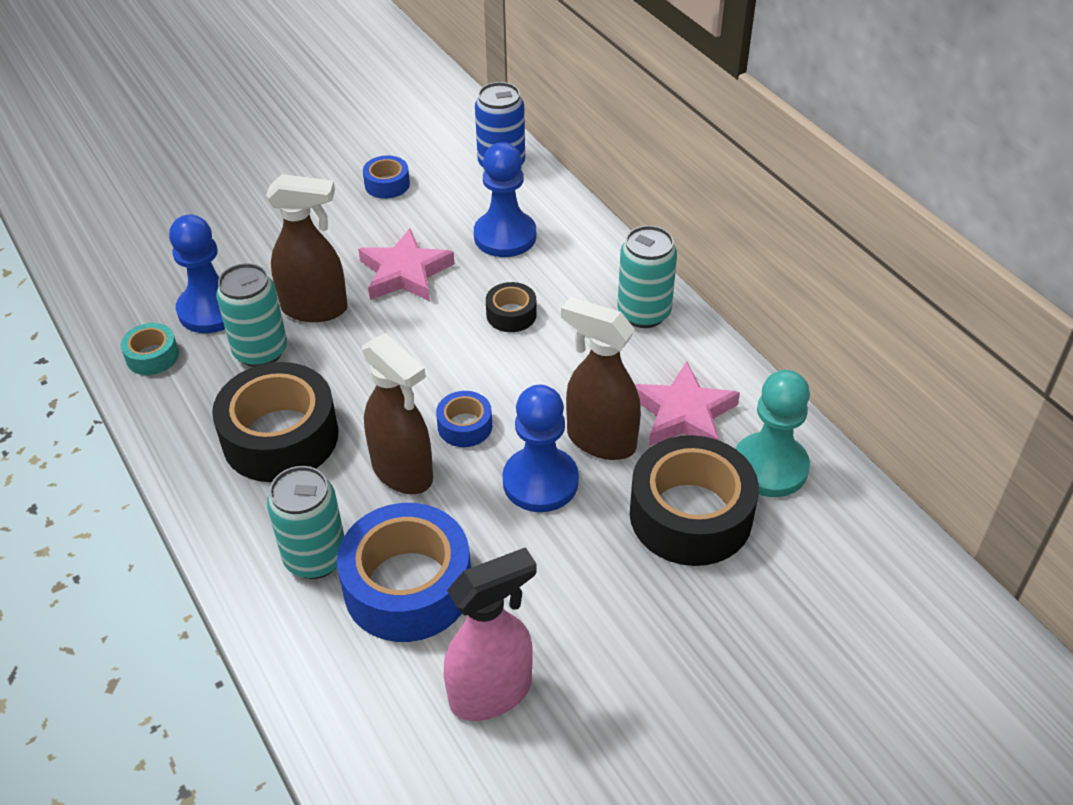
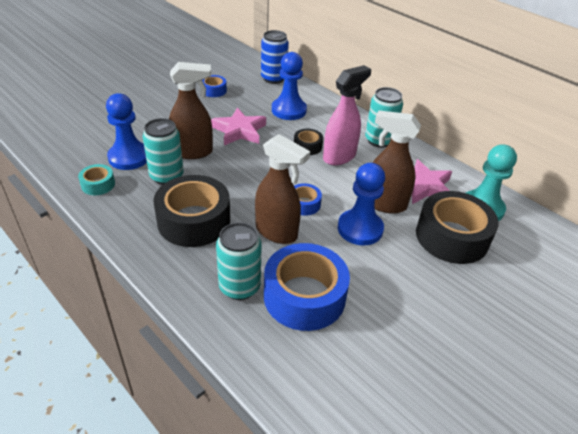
camera: 15 degrees left, 5 degrees down
pink spray bottle [444,547,537,721] -> pink spray bottle moved to [323,65,371,165]

